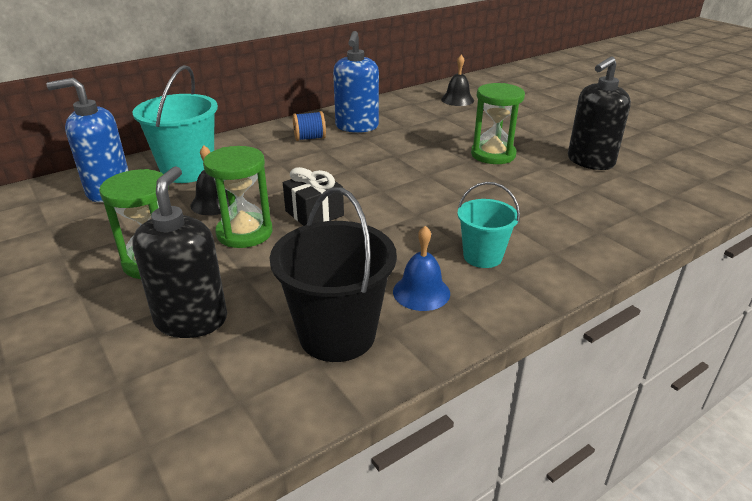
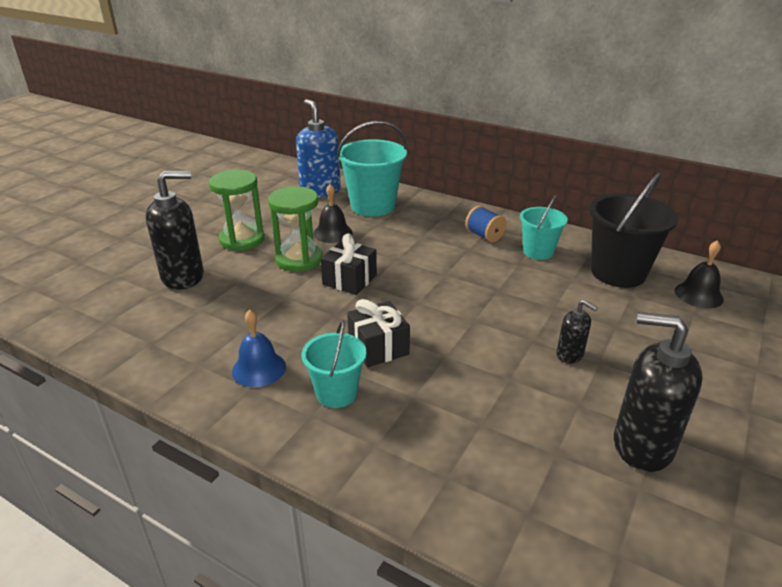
camera: 65 degrees right, 0 degrees up
black bucket [270,188,397,362] -> black bucket moved to [589,173,678,288]
blue soap dispenser [333,31,379,133] -> turquoise bucket [520,195,568,260]
green hourglass [471,83,525,164] -> black soap dispenser [556,300,598,364]
none -> black gift [347,299,410,367]

